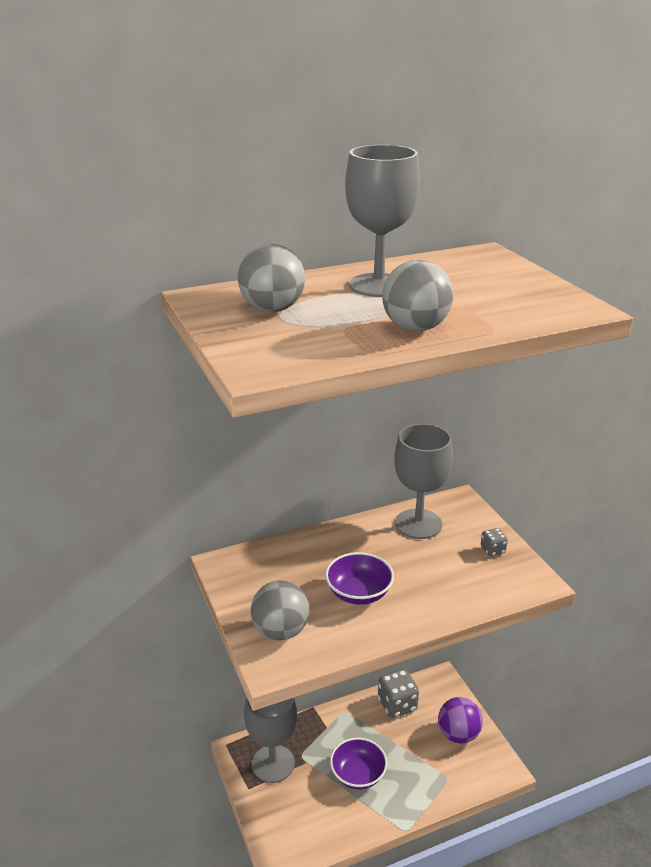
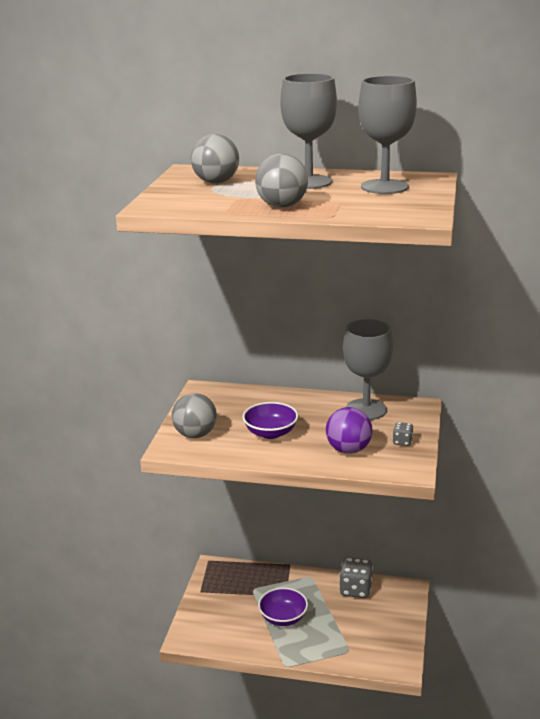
camera: 35 degrees right, 5 degrees down
grey goblet [244,697,297,783] -> grey goblet moved to [358,76,417,194]
purple ball [438,697,483,743] -> purple ball moved to [326,407,372,454]

